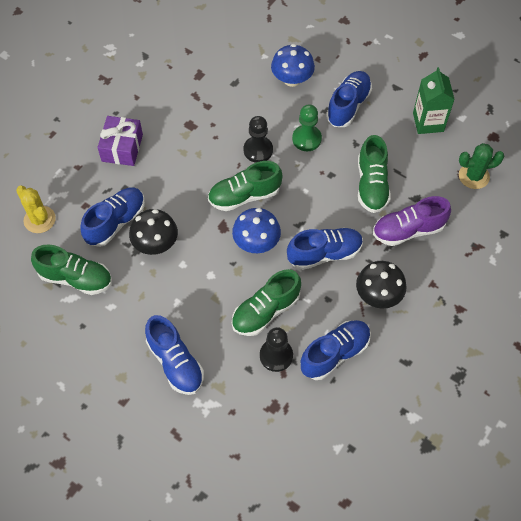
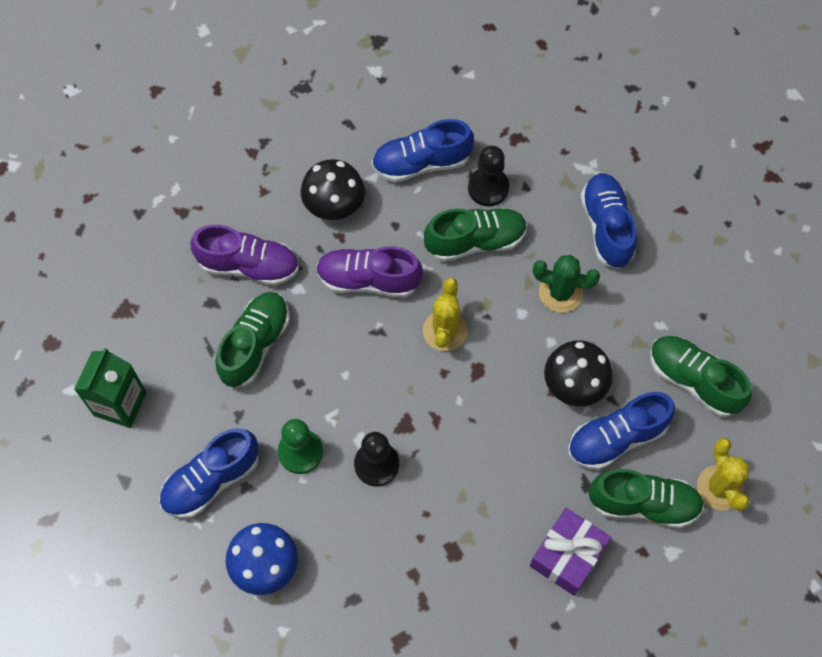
camera: 155 degrees left, 5 degrees up
green shoe [208,161,282,211] -> green shoe moved to [589,469,704,528]
blue mushroom [232,208,281,253] -> yellow cactus [423,278,467,351]
blue shoe [287,228,363,270] -> purple shoe [316,246,423,298]
green cactus [459,143,504,189] -> green cactus moved to [533,255,600,313]

